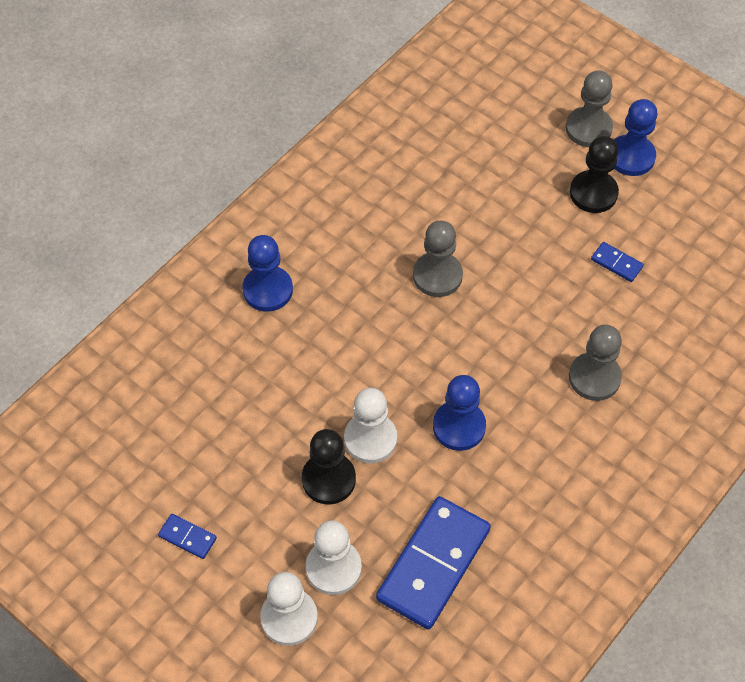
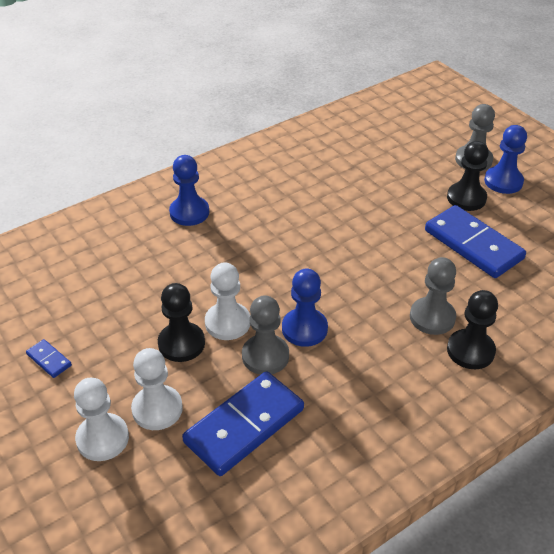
camera: 15 degrees right, 15 degrees down
grey pawn [413,221,463,297] -> grey pawn moved to [242,295,289,375]
blue domino [591,242,644,282] -> blue domino [425,205,526,278], size x2.33
none -> black pawn [447,290,498,369]

